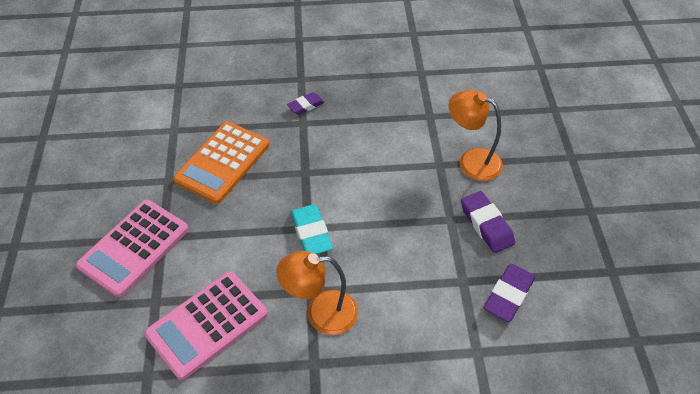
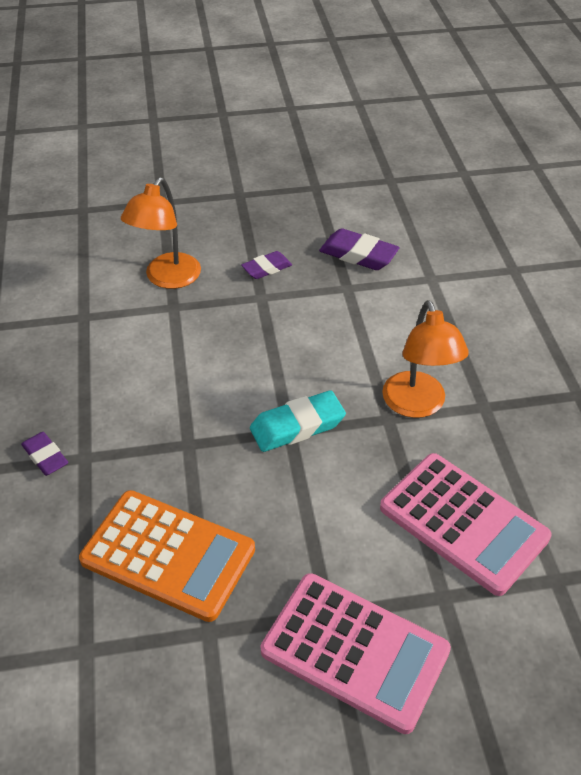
camera: 95 degrees left, 5 degrees down
purple eraser [461,191,515,253] -> purple eraser [241,251,292,279], size x0.64

